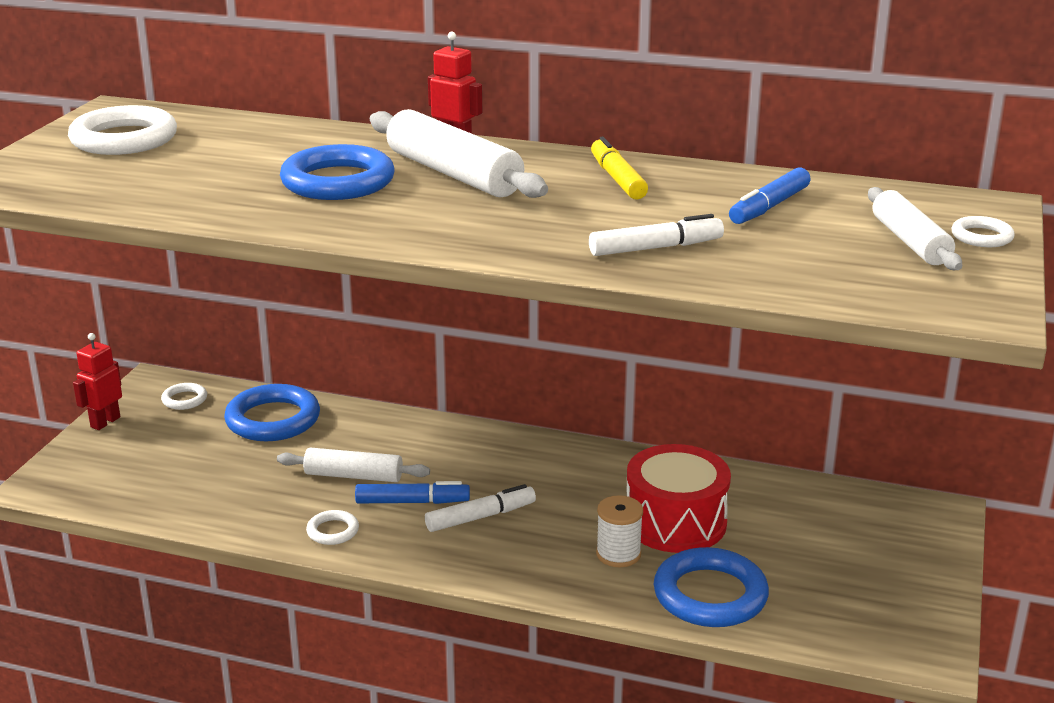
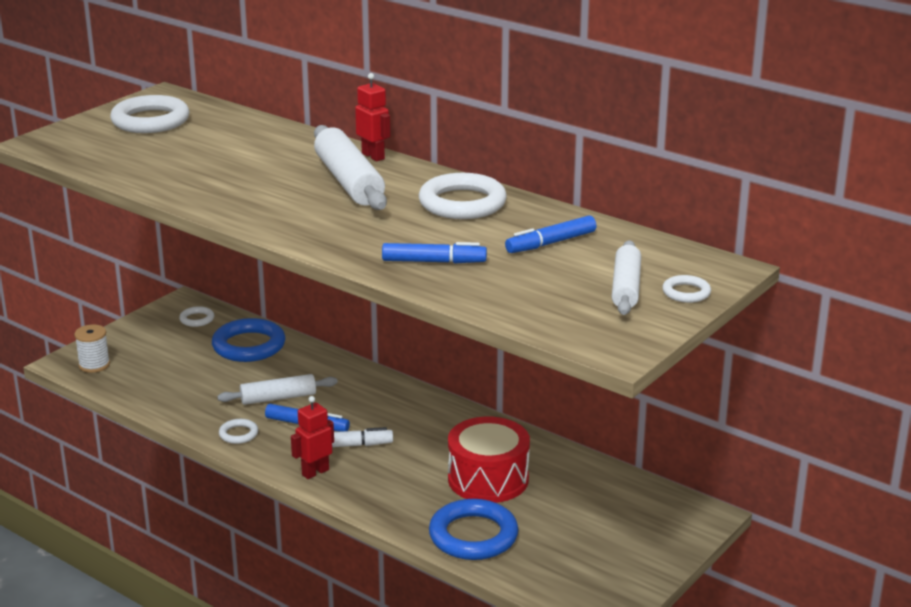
camera: 20 degrees right, 0 degrees up
red robot [73,333,122,430] -> red robot moved to [291,396,334,479]
white rolling pin [277,447,430,482] -> white rolling pin turned 45 degrees counterclockwise [217,374,338,405]
blue ring [280,144,394,200] -> none
white marker [589,214,724,256] -> blue marker [382,242,487,263]
yellow marker [591,137,648,200] -> white ring [419,173,507,219]
white spool [596,495,643,567] -> white spool moved to [74,324,110,373]

